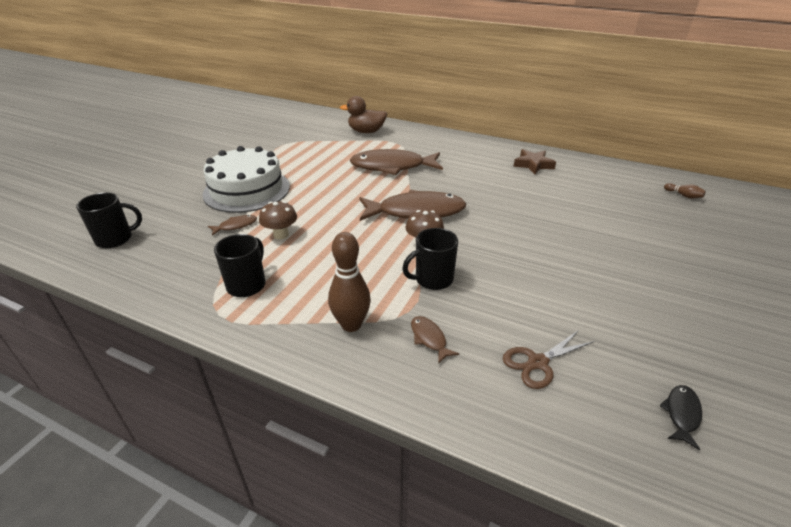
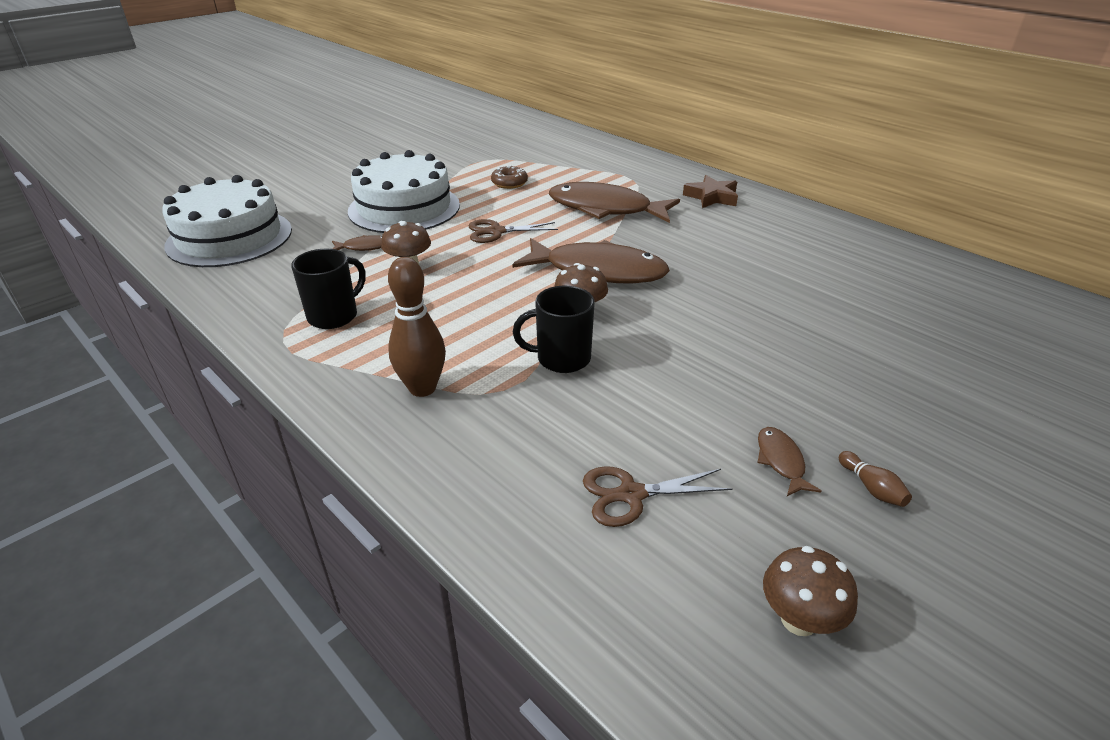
camera: 20 degrees right, 0 degrees up
black mug [76,193,142,248] -> white cake [162,175,292,267]
brown duck [340,96,387,133] -> none
brown fish [411,316,459,364] -> brown fish moved to [757,427,822,496]
brown star [514,149,556,174] -> brown star moved to [683,175,738,208]
black fish [659,385,702,450] -> brown mushroom [763,546,858,636]
brown bowling pin [664,183,706,198] -> brown bowling pin moved to [839,451,912,507]
none -> brown scissors [469,219,558,243]
none -> brown donut [491,165,528,189]

